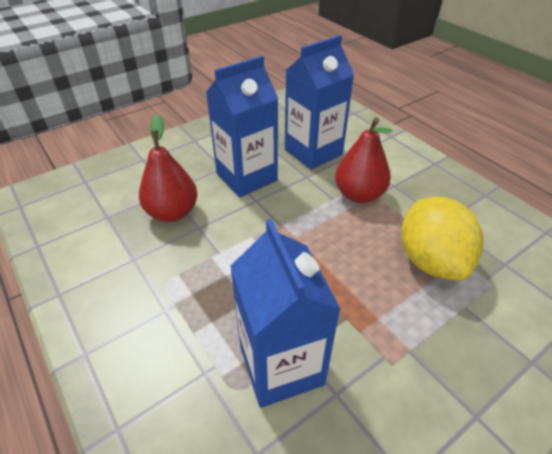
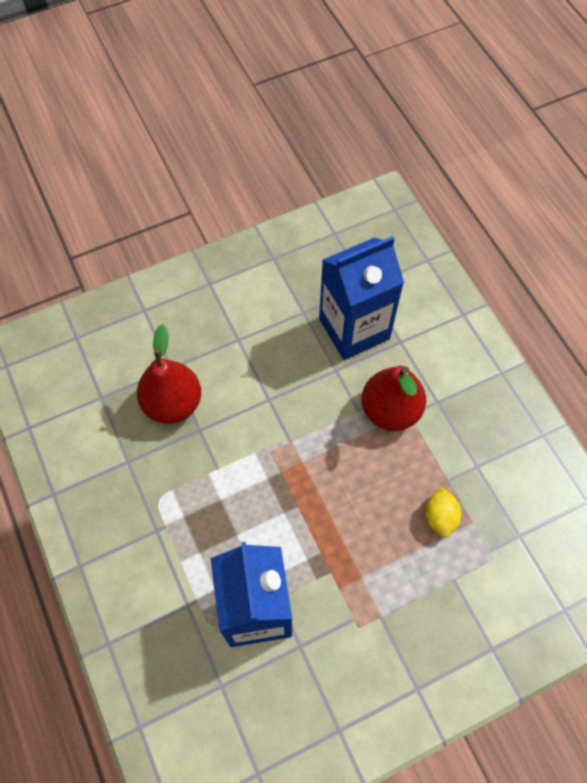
camera: 10 degrees right, 20 degrees up
blue carton [206,56,278,197] -> none
yellow lemon [401,197,483,280] -> yellow lemon [425,487,461,538], size x0.46

